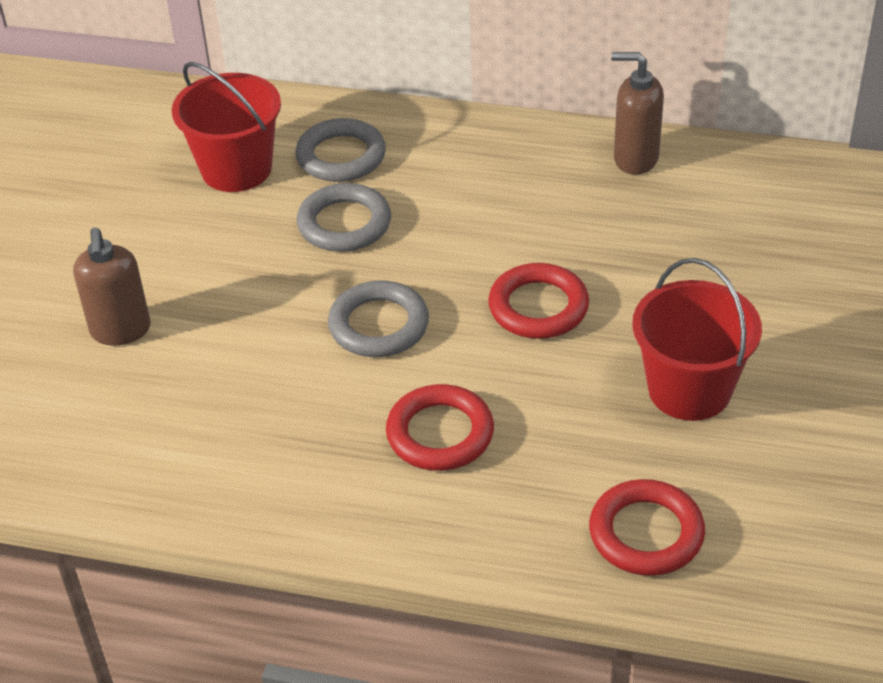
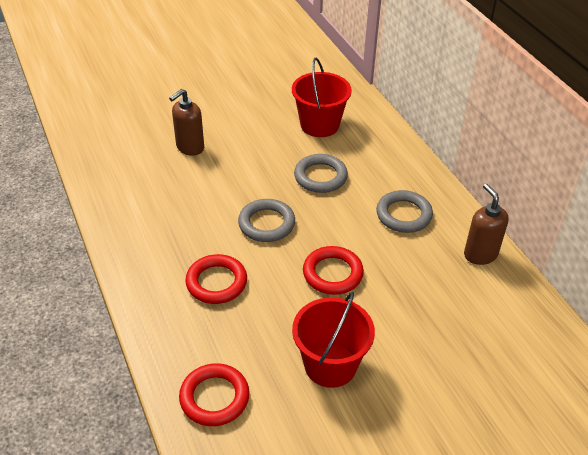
camera: 50 degrees right, 0 degrees up
grey ring [295,118,386,182] -> grey ring moved to [376,190,433,233]

